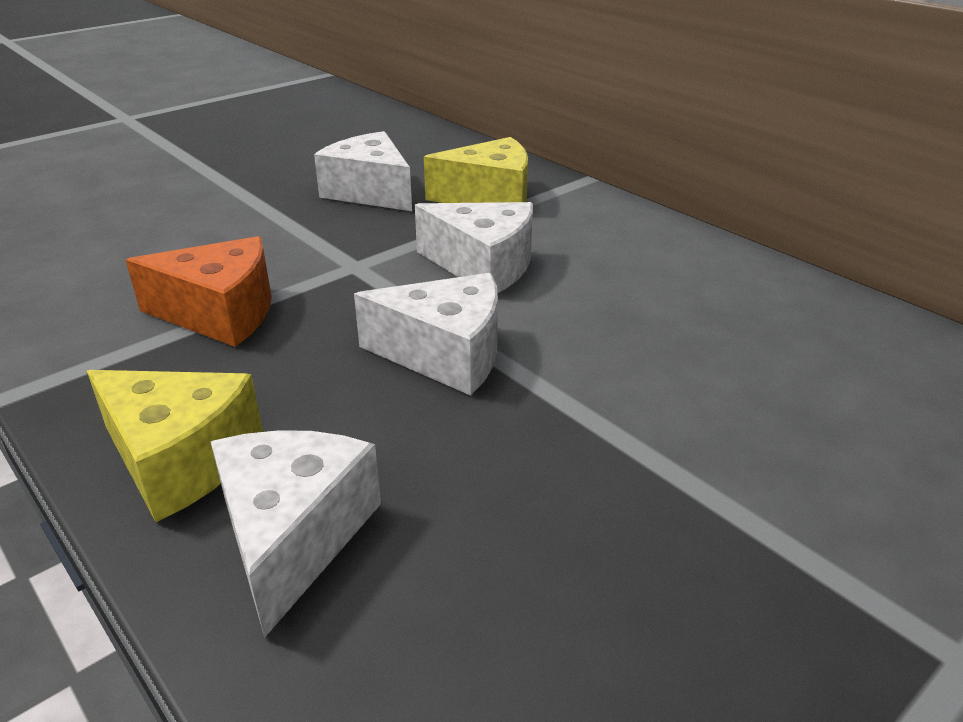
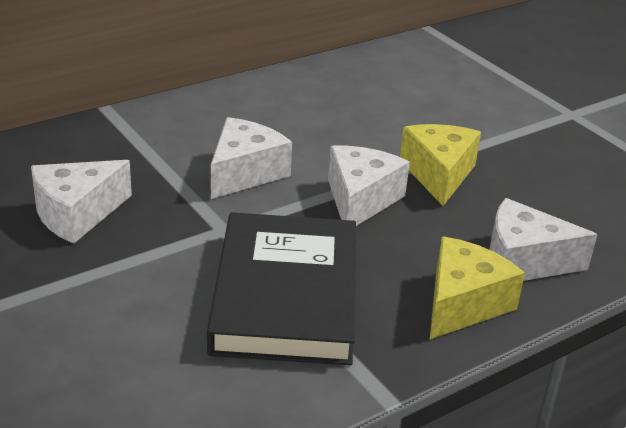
camera: 85 degrees left, 0 degrees up
orange cheese [126,236,272,347] -> black book [207,212,356,366]
yellow cheese [424,137,528,203] -> yellow cheese moved to [400,124,481,206]

